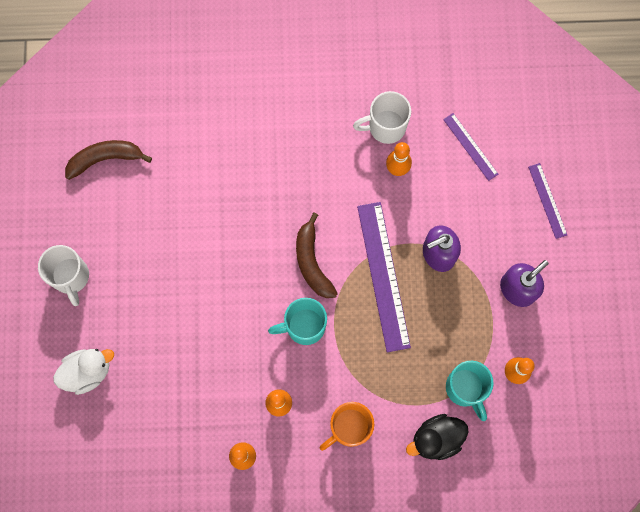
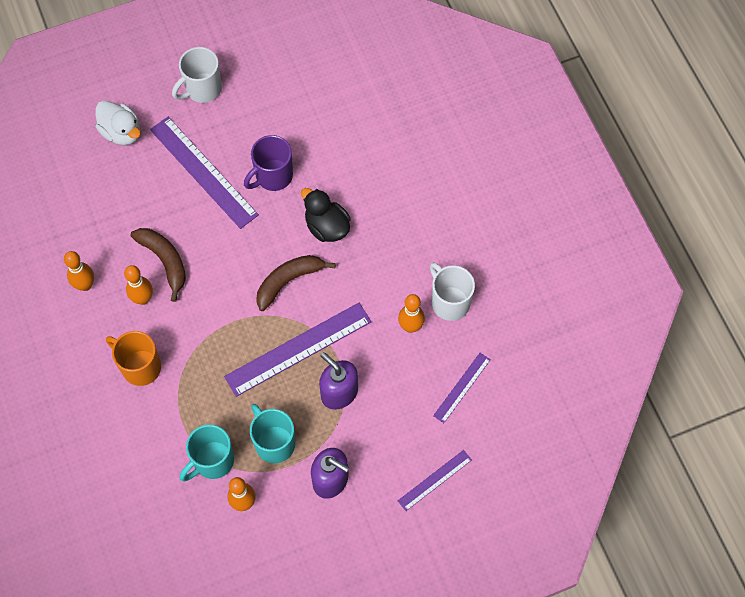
camera: 70 degrees right, 10 degrees down
brown banana [65,140,152,180] -> brown banana moved to [131,228,186,302]
turquoise mug [268,298,327,345] -> turquoise mug moved to [250,404,295,463]
black duck [406,414,468,460] -> black duck moved to [301,188,351,242]
none -> purple ruler [150,117,259,229]
none -> purple mug [244,135,293,191]

